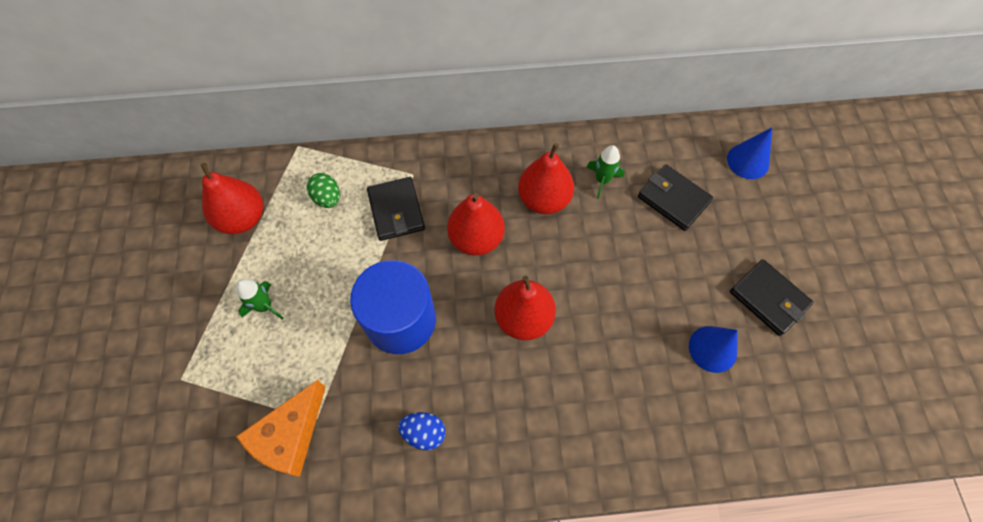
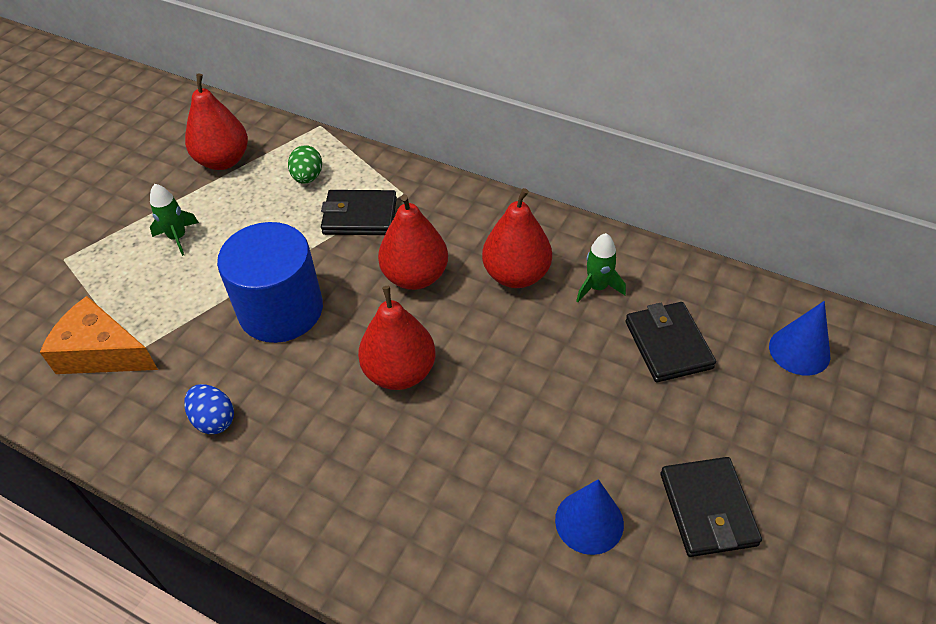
camera: 35 degrees right, 15 degrees down
orange cheese [236,380,326,477] -> orange cheese turned 45 degrees clockwise [40,296,158,374]
black wallet [367,177,425,241] -> black wallet turned 75 degrees clockwise [321,190,397,235]

